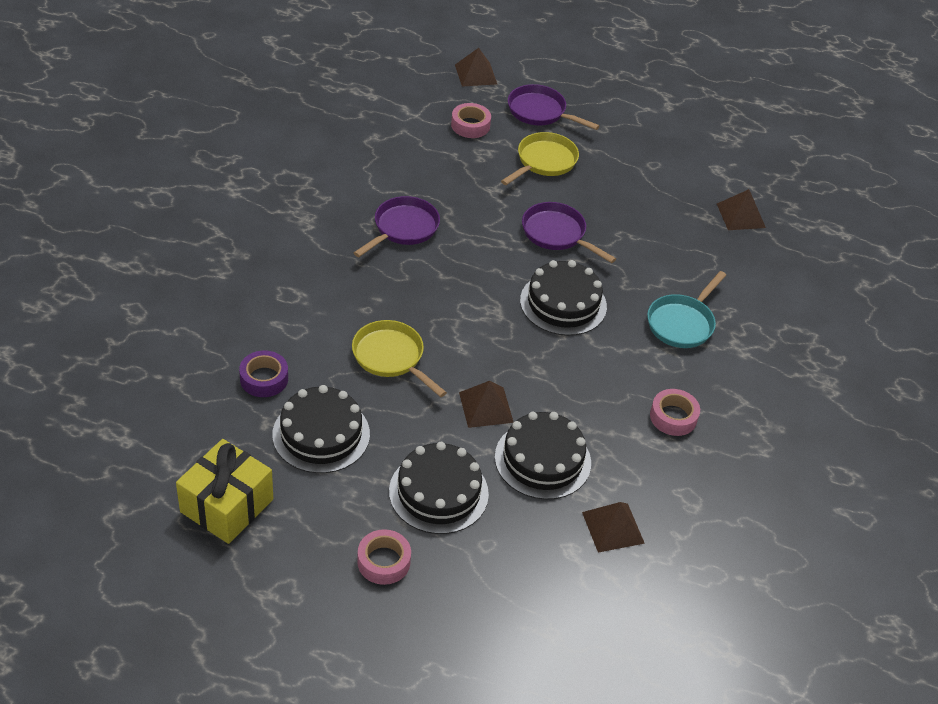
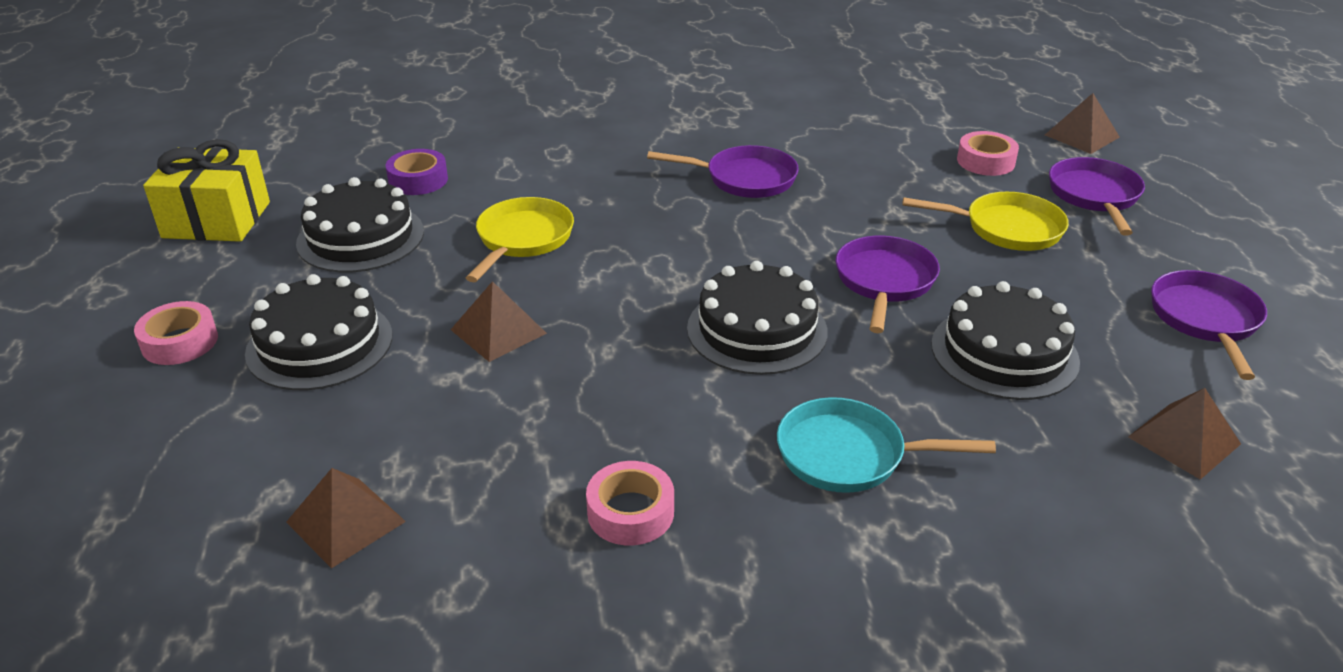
camera: 65 degrees right, 10 degrees down
black cake [495,412,591,500] -> black cake moved to [931,281,1080,400]
none -> purple pan [1151,270,1267,380]

